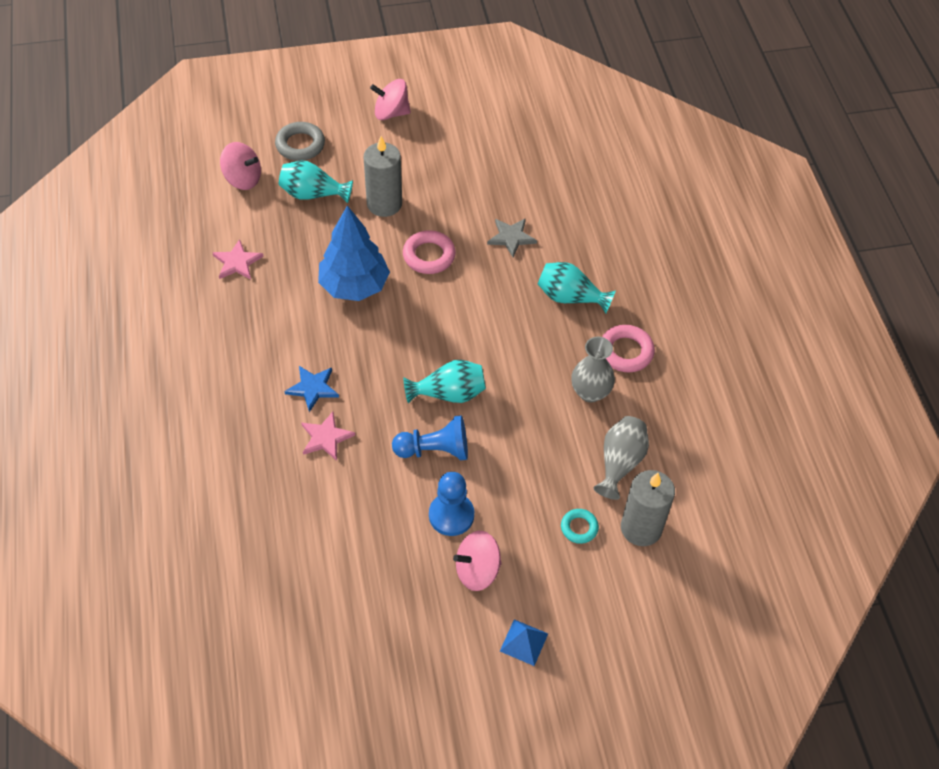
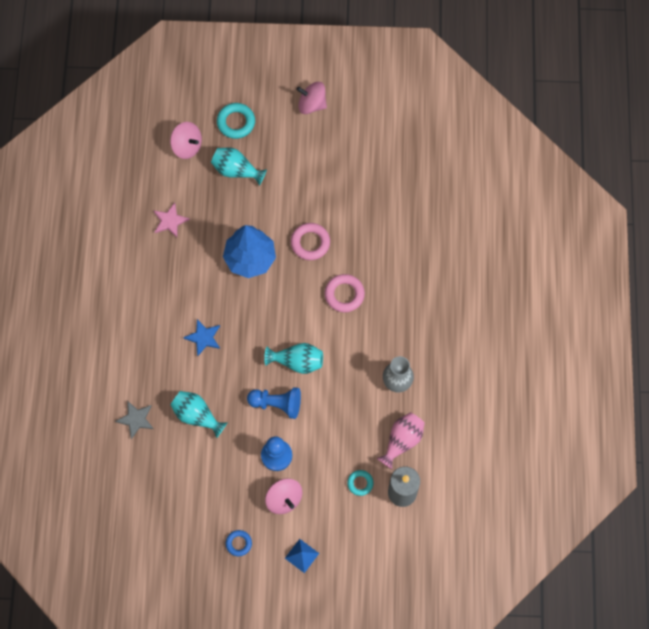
camera: 15 degrees right, 15 degrees up
grey ring [275,122,325,161] -> turquoise ring [217,103,255,139]
pink star [301,412,355,461] -> none
grey candle [364,136,402,217] -> none
pink spinning top [453,531,502,591] -> pink spinning top turned 120 degrees counterclockwise [265,478,302,514]
grey star [487,218,537,257] -> grey star moved to [115,401,154,439]
turquoise vase [538,262,616,314] -> turquoise vase moved to [171,391,227,439]
grey vase [593,416,649,500] -> pink vase [377,412,425,469]
pink ring [602,325,655,372] -> pink ring moved to [324,274,365,313]
none -> blue ring [226,530,252,556]

